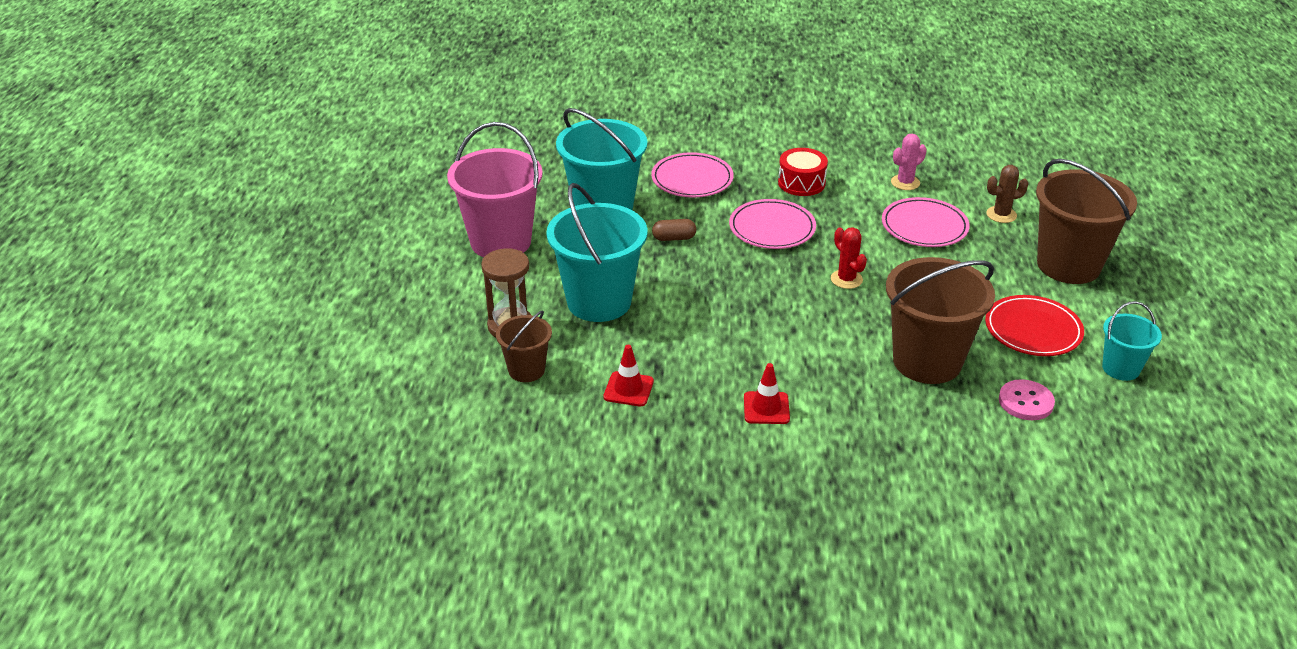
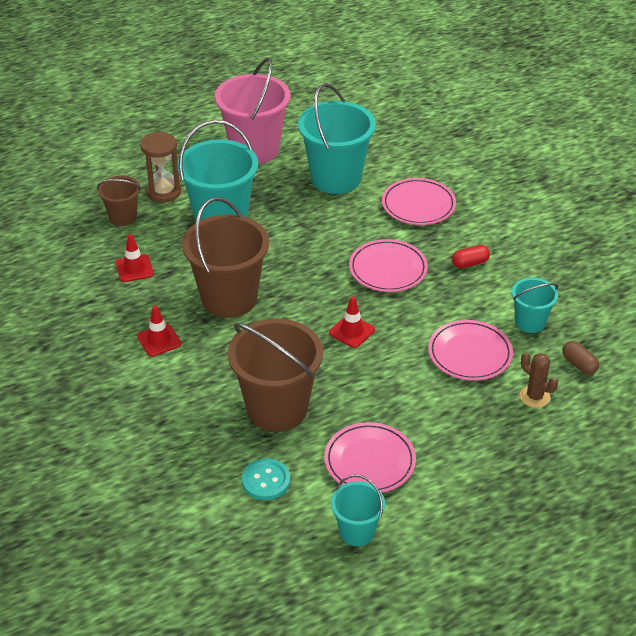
camera: 60 degrees right, 5 degrees up
brown capsule [652,219,696,241] -> brown capsule moved to [563,341,599,375]
red drum [778,148,828,196] -> red capsule [452,245,490,268]
red cactus [831,227,867,289] -> red traffic cone [329,297,375,348]
pink cactus [891,133,927,190] -> turquoise bucket [512,278,558,333]
red plate [985,295,1084,356] -> pink plate [324,422,416,493]
pink button [999,379,1055,420] -> turquoise button [242,458,290,500]
brown bucket [1036,159,1137,284] -> brown bucket moved to [182,197,269,318]

